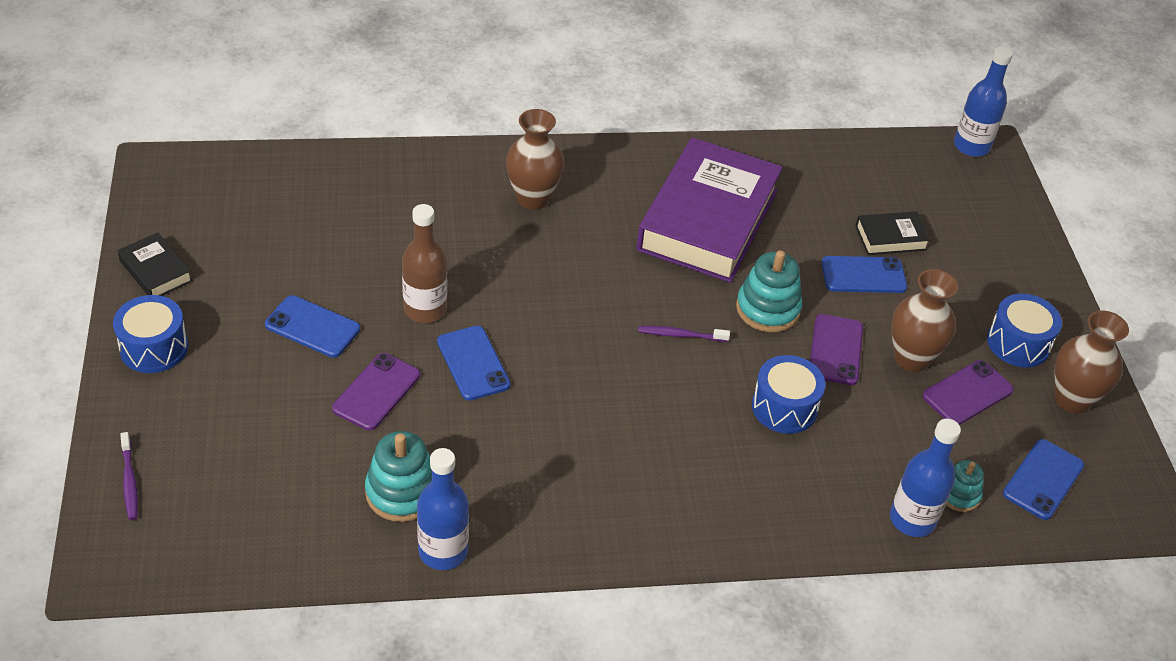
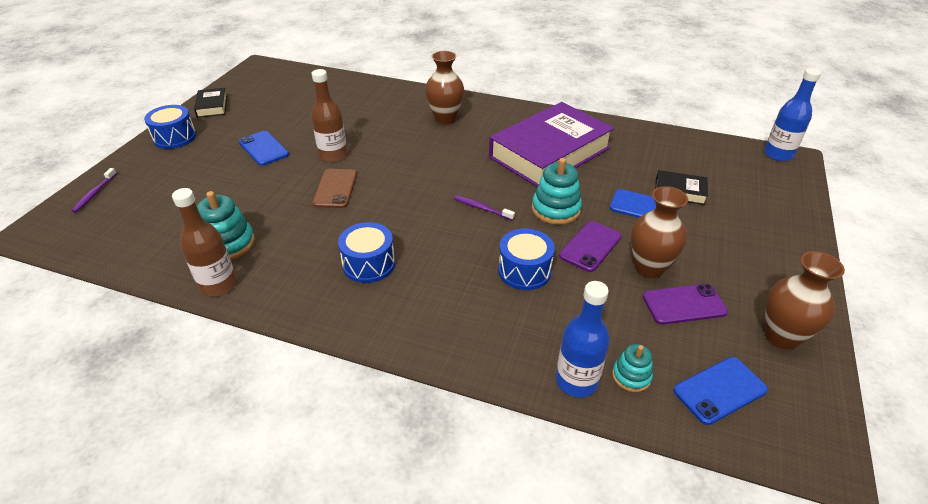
camera: 30 degrees right, 5 degrees down
purple phone [332,353,420,430] -> none
blue bottle [417,448,469,570] -> brown bottle [172,188,237,296]
blue phone [437,326,511,400] -> brown phone [312,169,357,208]
blue drum [987,294,1062,367] -> blue drum moved to [338,222,395,283]

